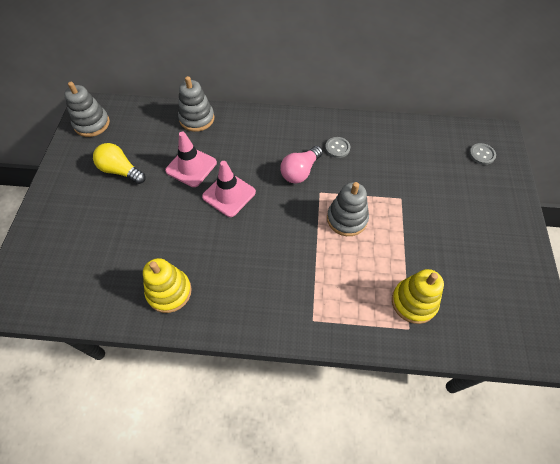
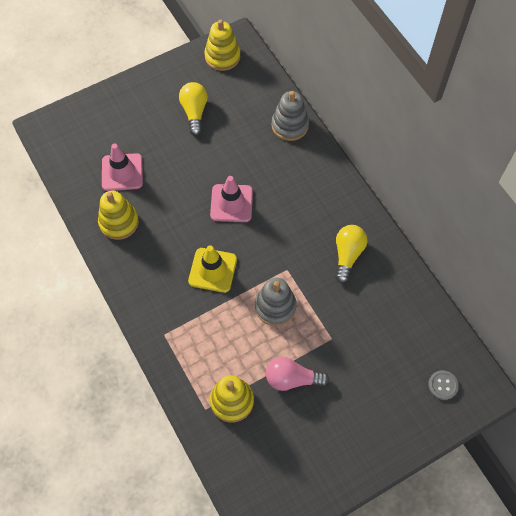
camera: 55 degrees right, 5 degrees up
grey stacking toy [64,82,110,137] -> yellow stacking toy [204,20,240,71]
pink traffic cone [165,132,217,187] -> pink traffic cone moved to [102,144,143,191]
pink light bulb [280,146,323,183] -> pink light bulb moved to [266,357,329,391]
grey button [325,137,350,158] -> yellow light bulb [335,225,368,283]
none -> yellow traffic cone [188,245,237,293]

